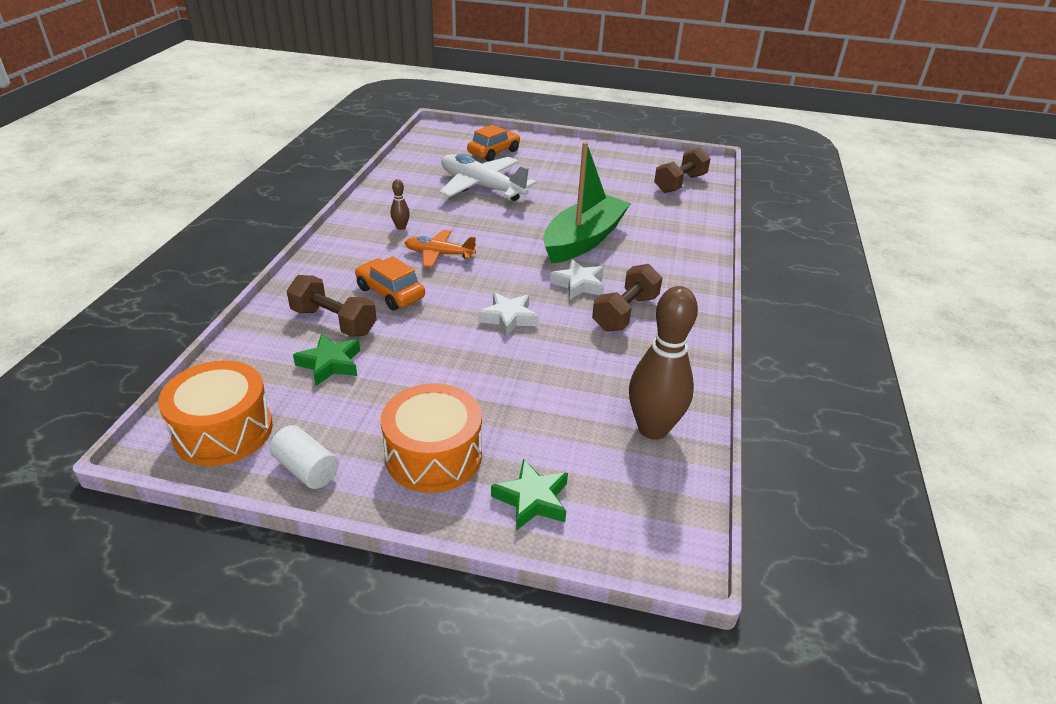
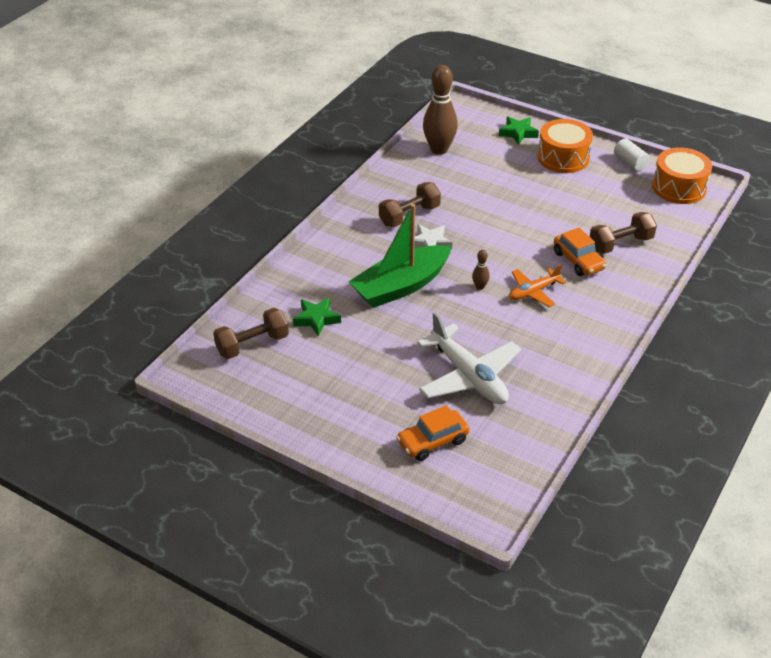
camera: 160 degrees left, 5 degrees up
brown dumbbell [287,275,377,337] -> brown dumbbell turned 75 degrees counterclockwise [590,212,657,254]
green star [293,334,360,386] -> green star moved to [293,298,341,337]
brown bowling pin [390,179,410,230] -> brown bowling pin moved to [472,250,490,290]
orange plane [405,230,476,267] -> orange plane turned 120 degrees clockwise [509,265,566,307]
white star [478,292,539,337] -> none

